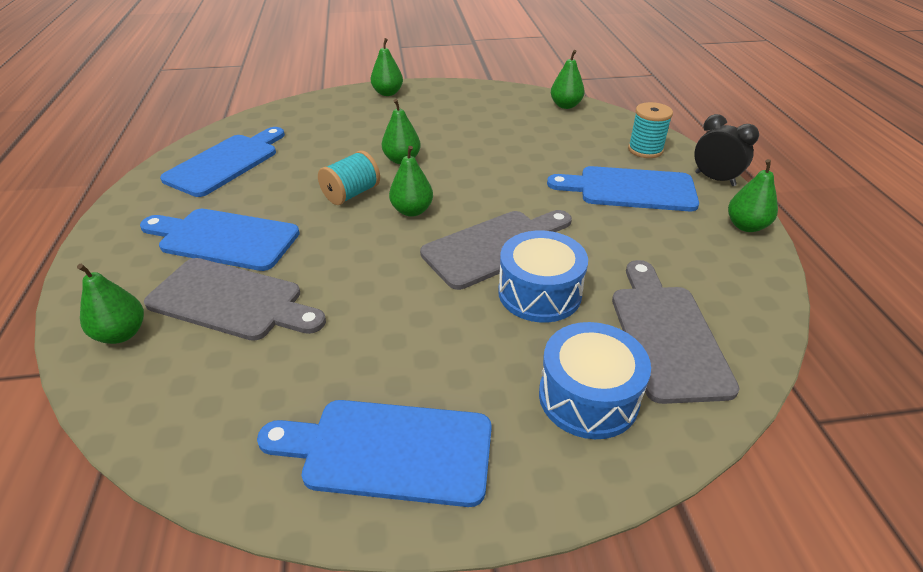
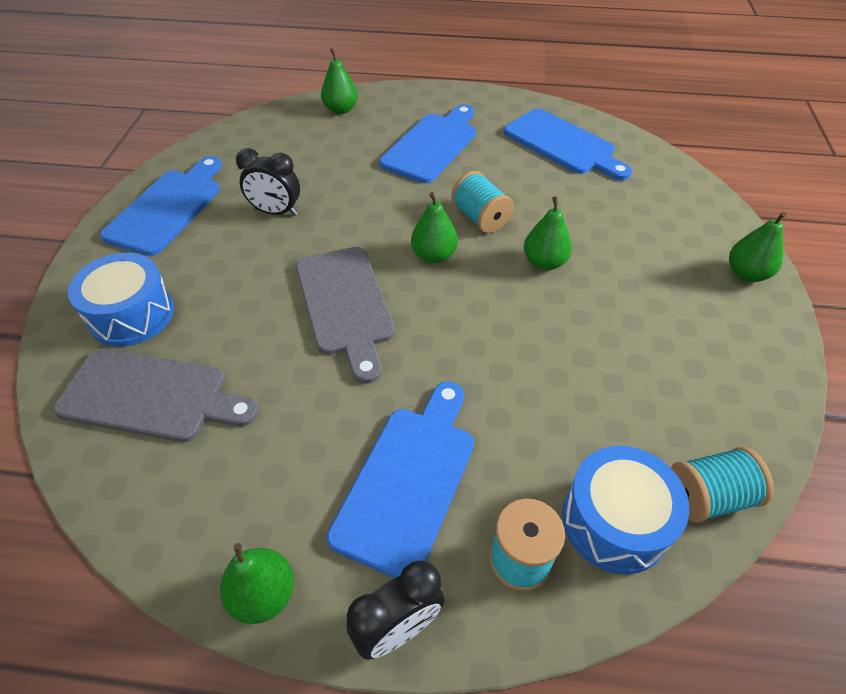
camera: 105 degrees right, 10 degrees up
grey cutting board [144,258,326,341] -> none
blue drum [498,230,588,322] -> blue drum moved to [562,446,689,574]
green pear [551,50,585,109] -> turquoise spool [671,447,774,523]
none -> black clock [236,148,300,216]

